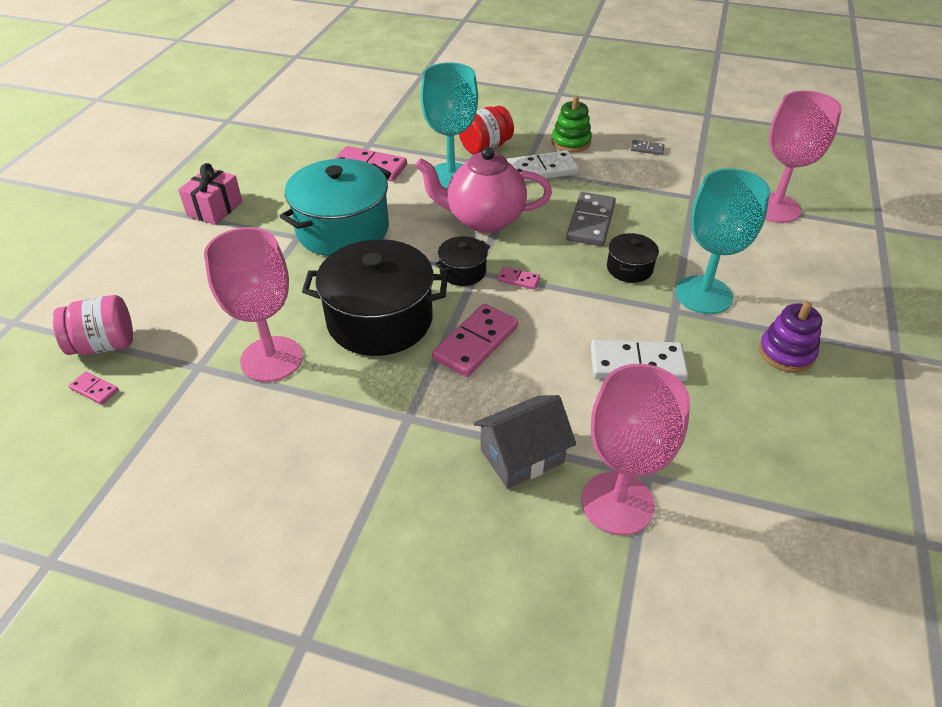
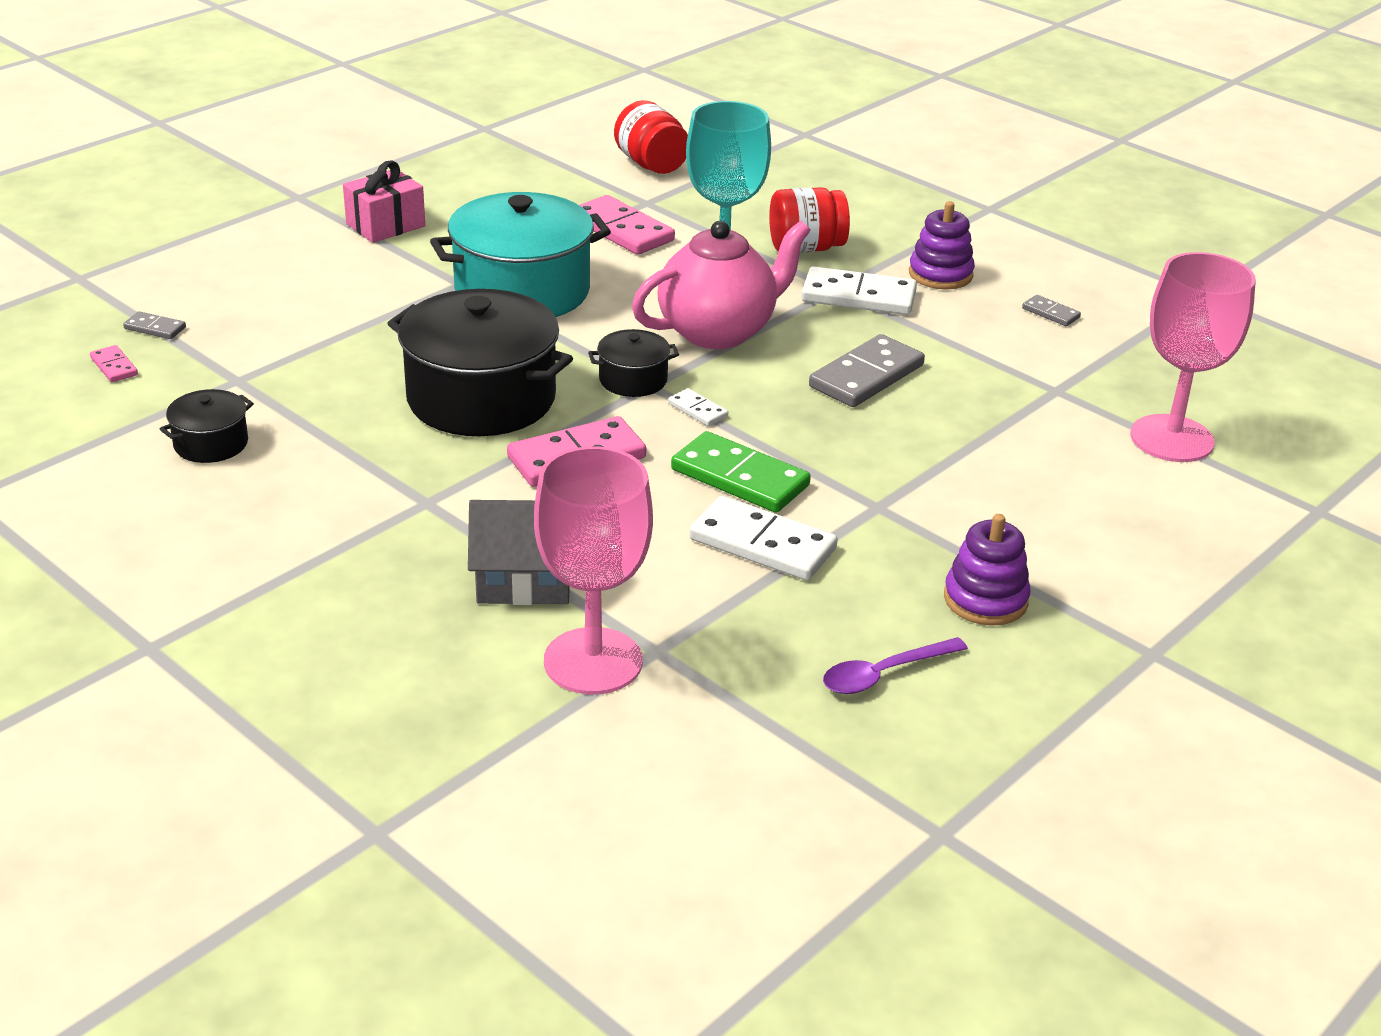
camera: 25 degrees right, 10 degrees down
pink jar [53,295,133,355] -> grey domino [123,311,186,339]
pink goblet [204,227,303,382] -> none
pink teapot [415,147,552,233] -> pink teapot turned 120 degrees clockwise [632,221,811,349]
pink domino [497,267,540,289] -> white domino [668,388,728,426]
green stacking toy [551,96,592,152] -> purple stacking toy [909,201,975,290]
black pot [607,233,659,283] -> black pot moved to [160,389,254,463]
turquoise goblet [675,168,770,314] -> none
none -> red jar [614,100,688,174]
none -> green domino [671,431,811,513]
none -> purple spoon [823,637,968,694]

